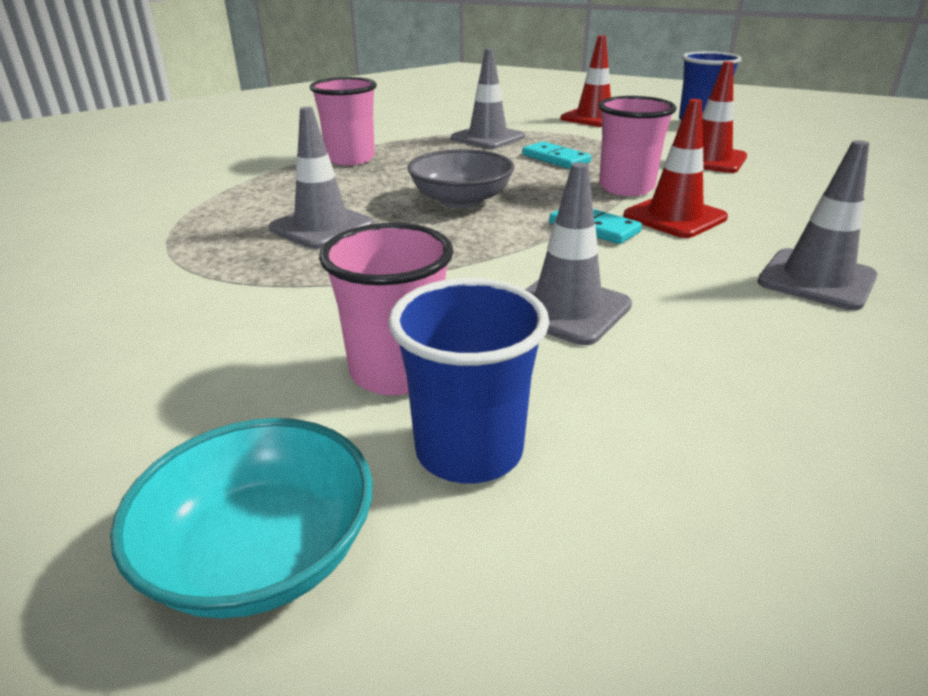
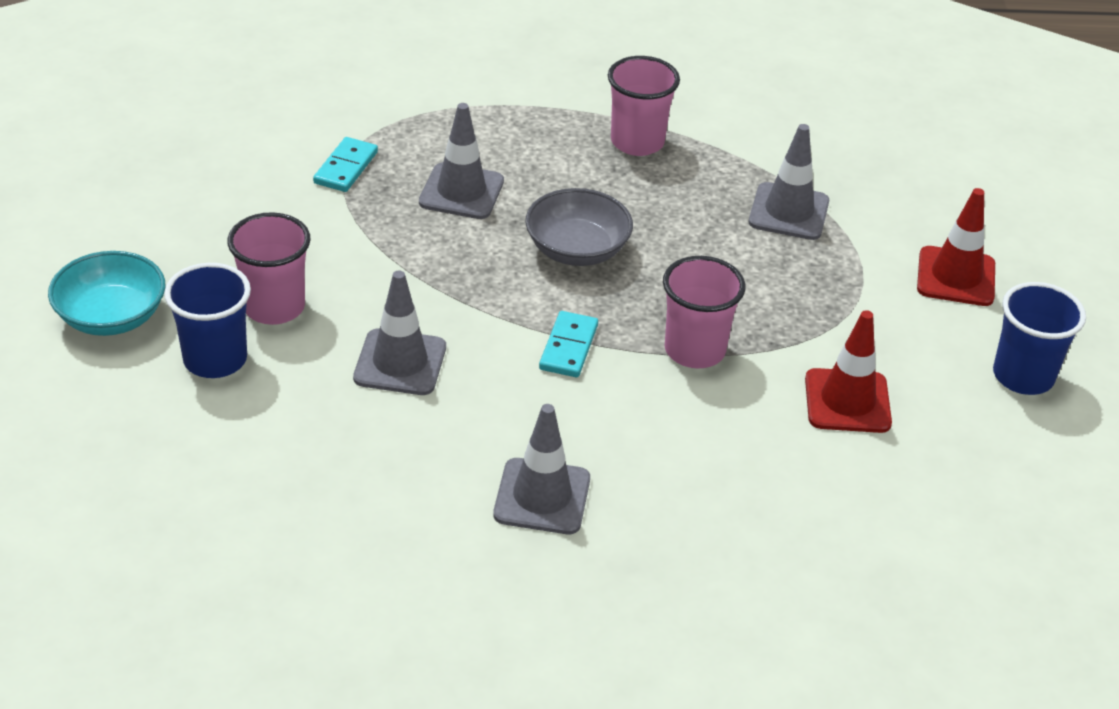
camera: 60 degrees right, 10 degrees up
turquoise domino [522,141,591,169] -> turquoise domino moved to [313,137,378,192]
red traffic cone [623,99,728,238] -> none

